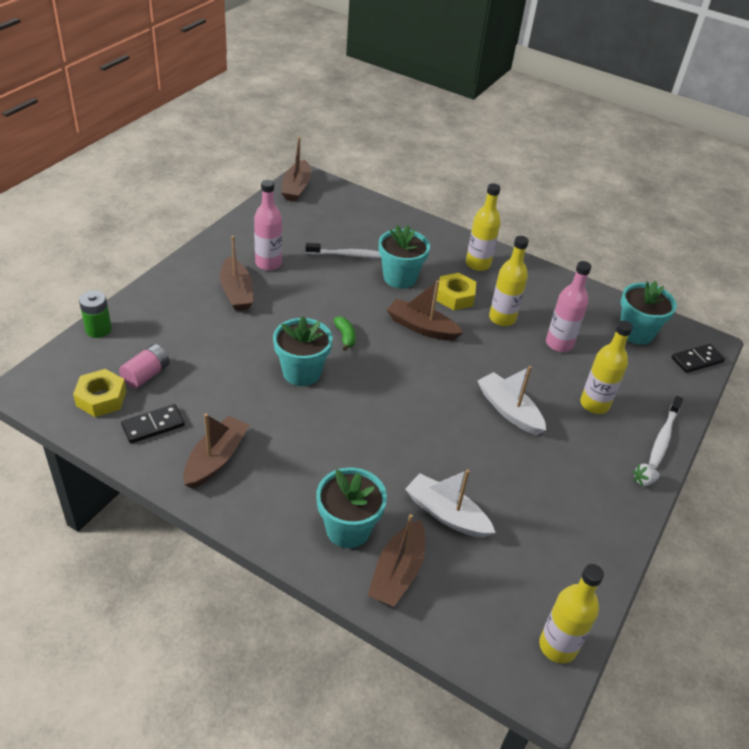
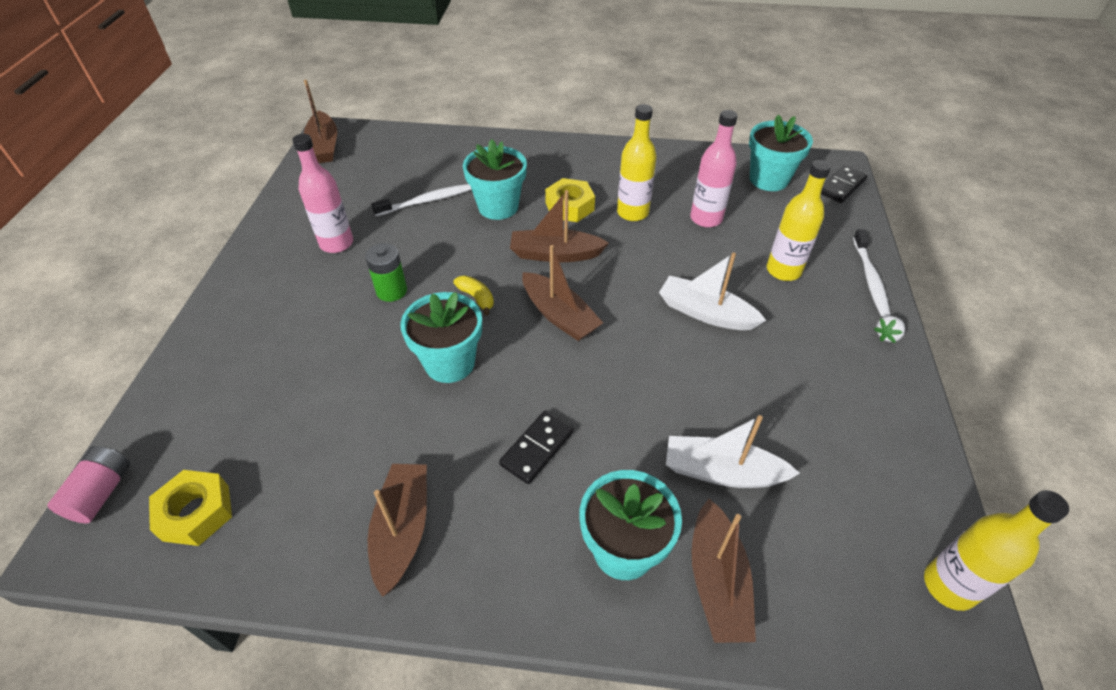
camera: 20 degrees left, 5 degrees up
green battery [79,290,112,338] -> green battery moved to [365,243,407,302]
pink battery [119,344,170,389] -> pink battery moved to [47,446,130,523]
black domino [121,404,185,443] -> black domino moved to [499,410,574,484]
brown boat [220,236,253,311] -> brown boat moved to [522,245,603,341]
green banana [334,316,356,351] -> yellow banana [453,275,494,315]
yellow bottle [466,183,501,271] -> none

